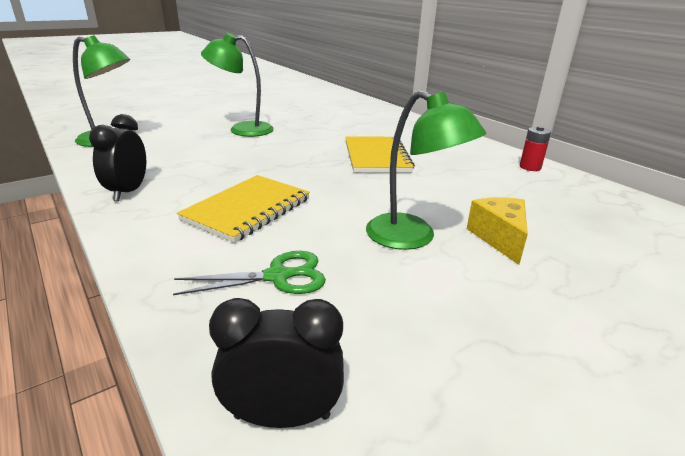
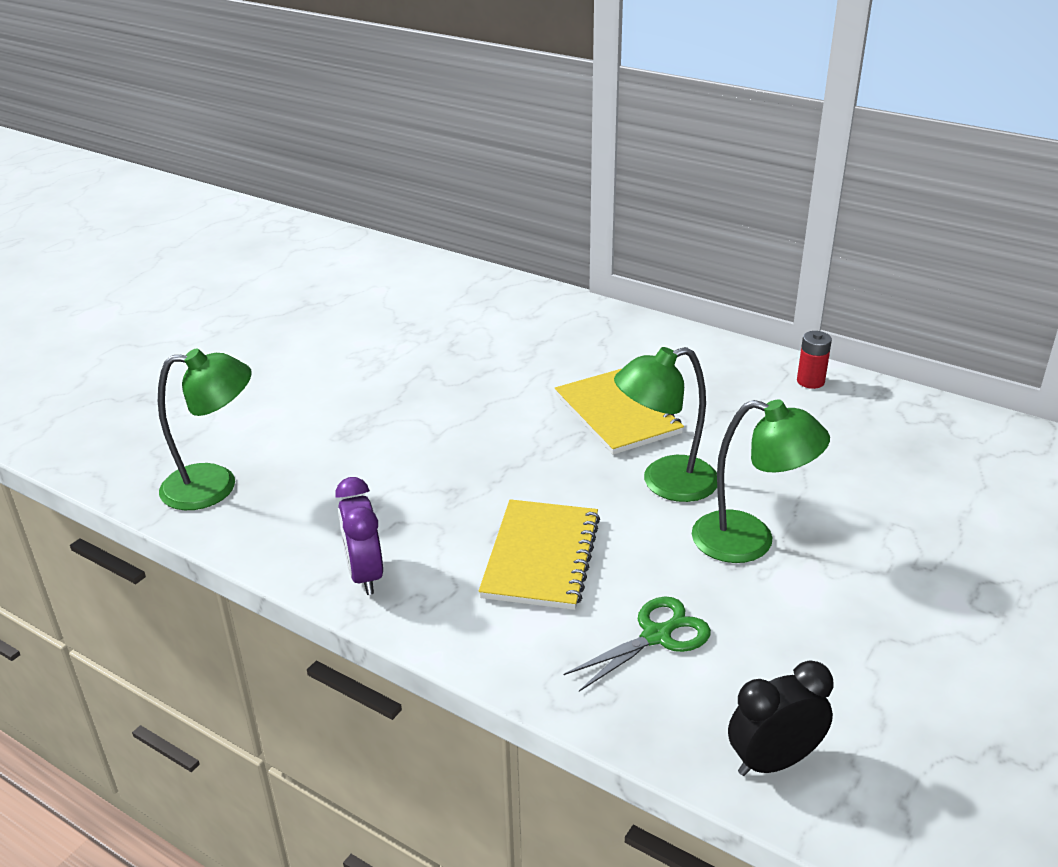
camera: 20 degrees left, 5 degrees up
black clock [89,114,146,201] -> purple clock [335,477,383,595]
green lamp [201,33,274,137] -> green lamp moved to [614,347,717,502]
yellow cheese [467,197,528,265] -> none

